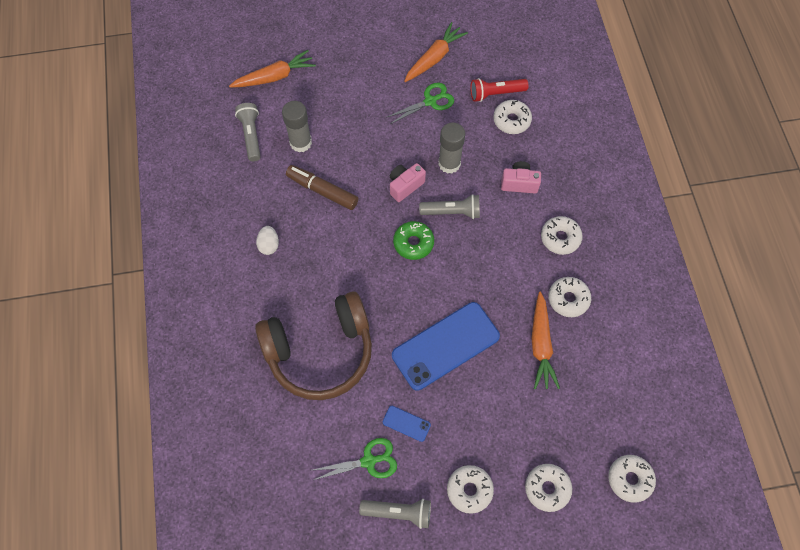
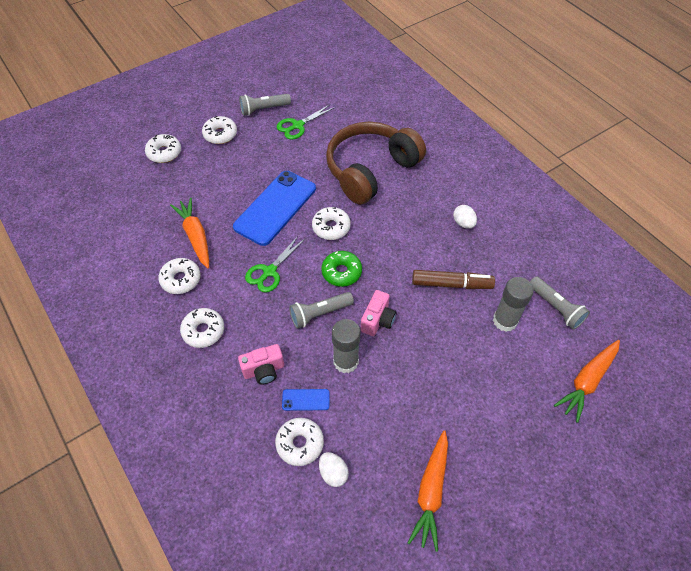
camera: 155 degrees right, 10 degrees down
blue phone [383,406,431,442] -> blue phone moved to [282,389,329,411]
green scissors [387,83,454,124] -> green scissors moved to [245,236,305,293]
red flashlight [470,78,528,102] -> white egg [319,452,349,487]
white donut [608,455,656,503] -> white donut moved to [312,207,351,240]

